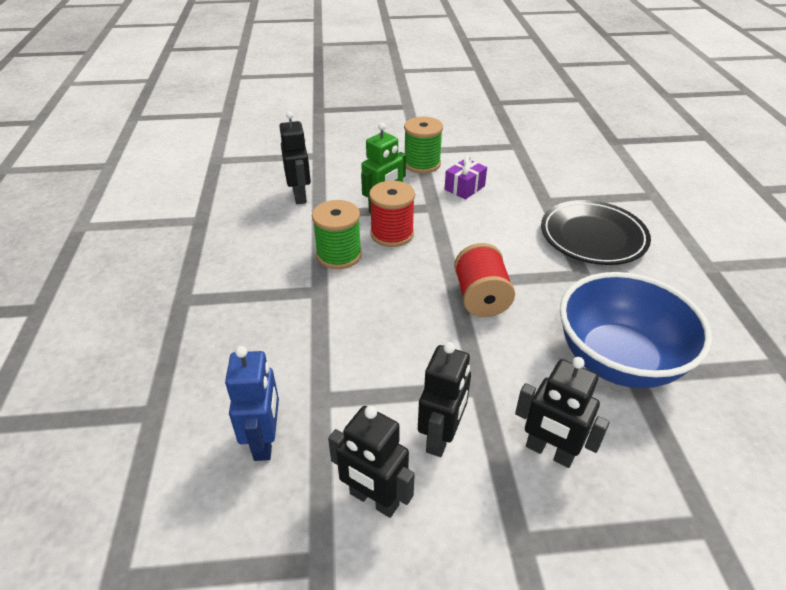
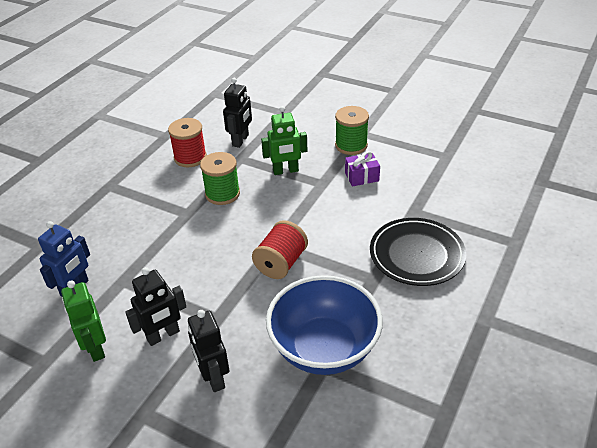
camera: 35 degrees right, 0 degrees up
black robot [328,406,415,518] -> green robot [61,280,106,362]
red spool [369,181,415,247] -> red spool moved to [168,118,207,167]

